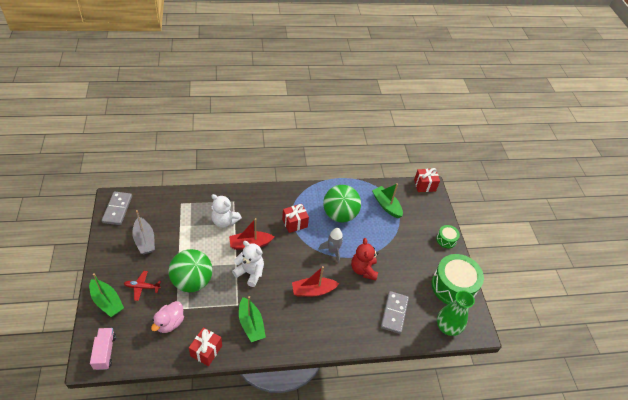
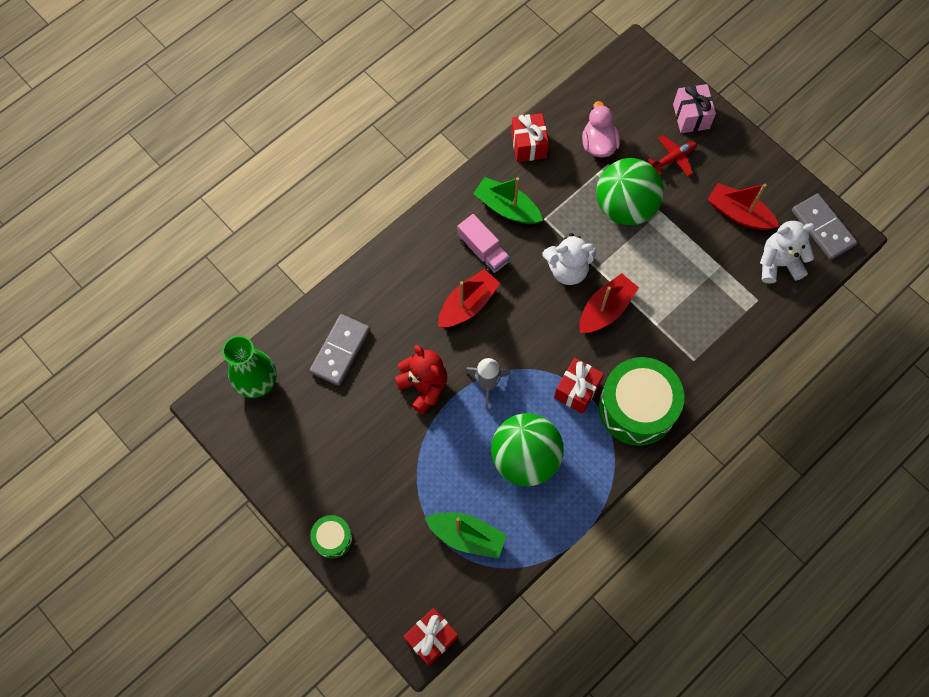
camera: 150 degrees right, 20 degrees up
green boat [89,273,124,317] -> pink gift [673,84,716,133]
pink truck [90,328,116,370] -> pink truck moved to [458,214,510,274]
grey boat [132,210,155,254] -> red boat [707,183,780,230]
white teddy bear [211,194,242,228] -> white teddy bear moved to [760,221,815,284]
grey domino [381,291,409,334] -> grey domino turned 45 degrees clockwise [310,314,370,386]
green drum [431,254,484,304] -> green drum moved to [598,357,684,446]

